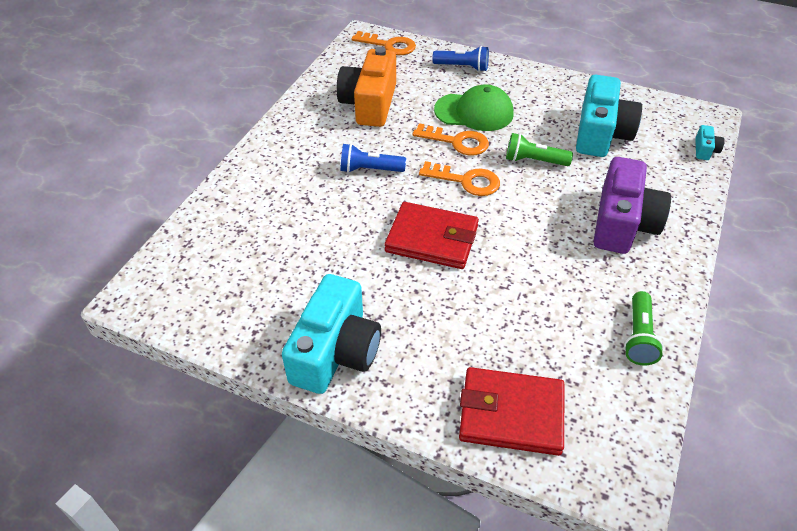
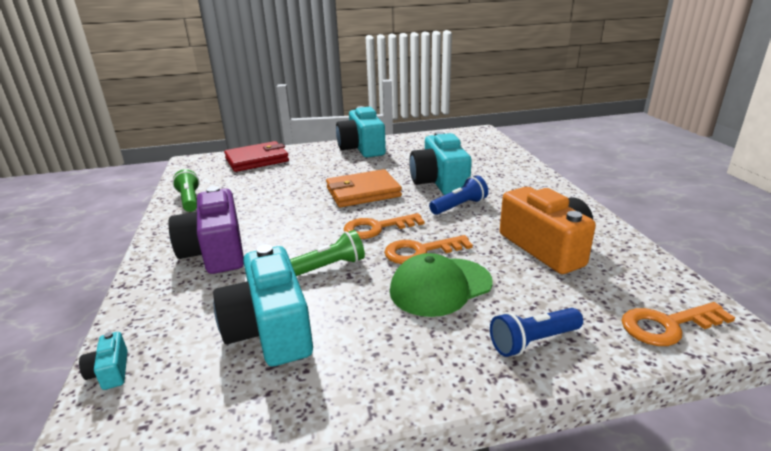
camera: 145 degrees right, 20 degrees down
red wallet [385,202,479,269] -> orange wallet [326,169,402,207]
none -> turquoise camera [409,131,472,195]

